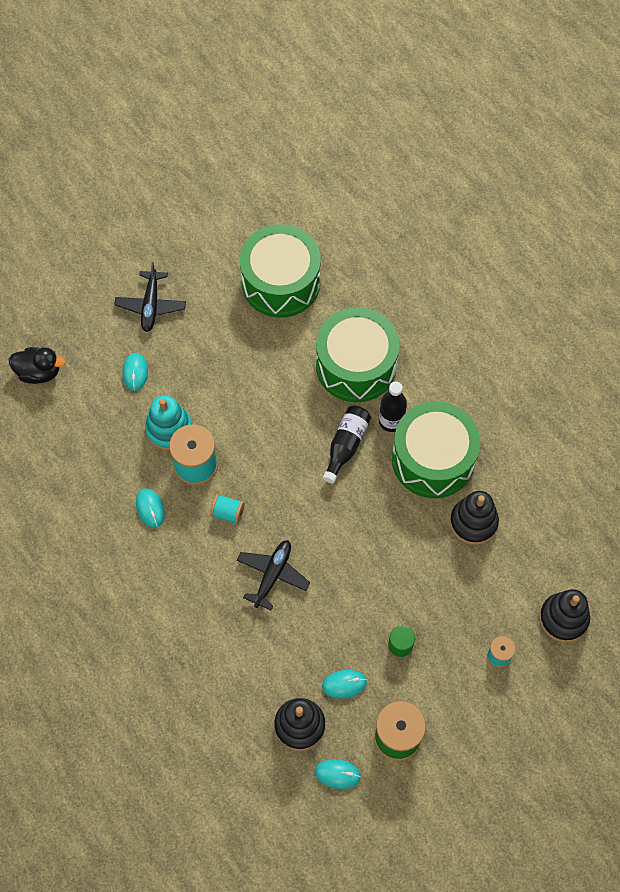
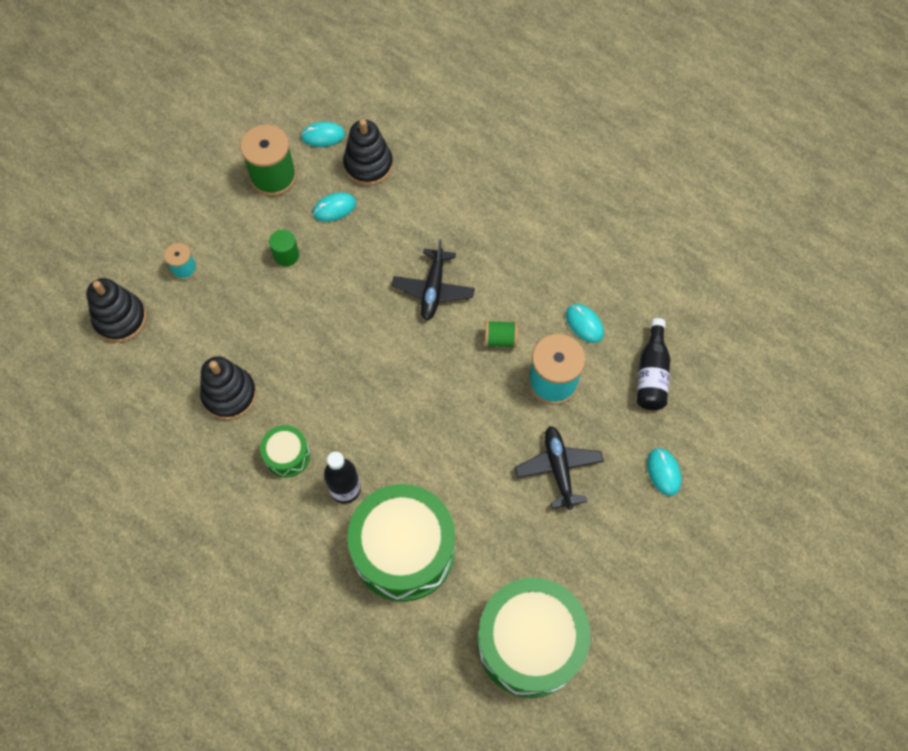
camera: 165 degrees right, 0 degrees up
black duck [9,347,66,384] -> none
black plane [114,262,186,332] -> black plane moved to [515,426,604,510]
turquoise stacking toy [145,395,192,450] -> none
turquoise spool [210,494,245,524] -> green spool [485,320,518,348]
black bottle [323,406,371,483] -> black bottle moved to [636,318,670,410]
green drum [392,401,480,498] -> green drum [260,425,310,478], size x0.46

